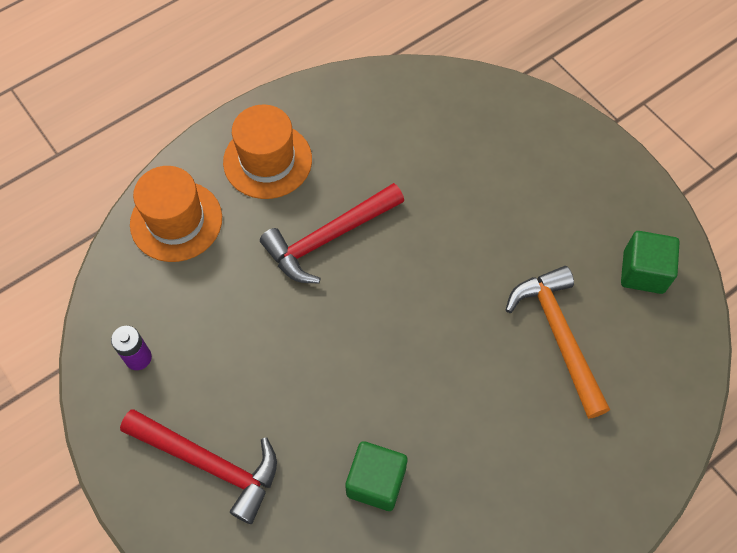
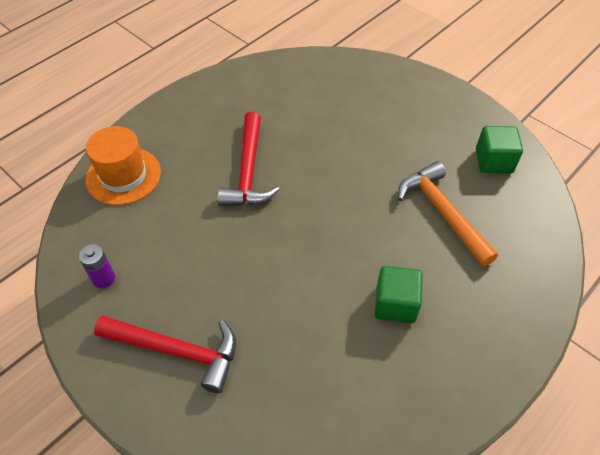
camera: 10 degrees left, 10 degrees down
orange hat [223,105,312,199] -> none
red hammer [260,183,404,283] -> red hammer turned 45 degrees counterclockwise [218,112,280,206]
green cube [345,441,407,511] -> green cube moved to [375,266,423,323]

